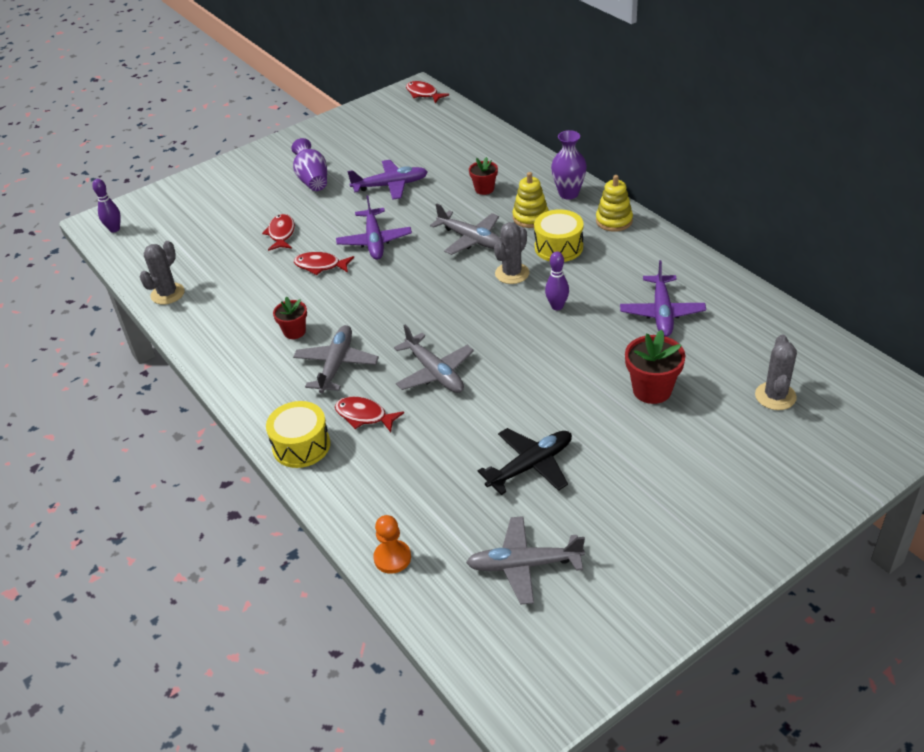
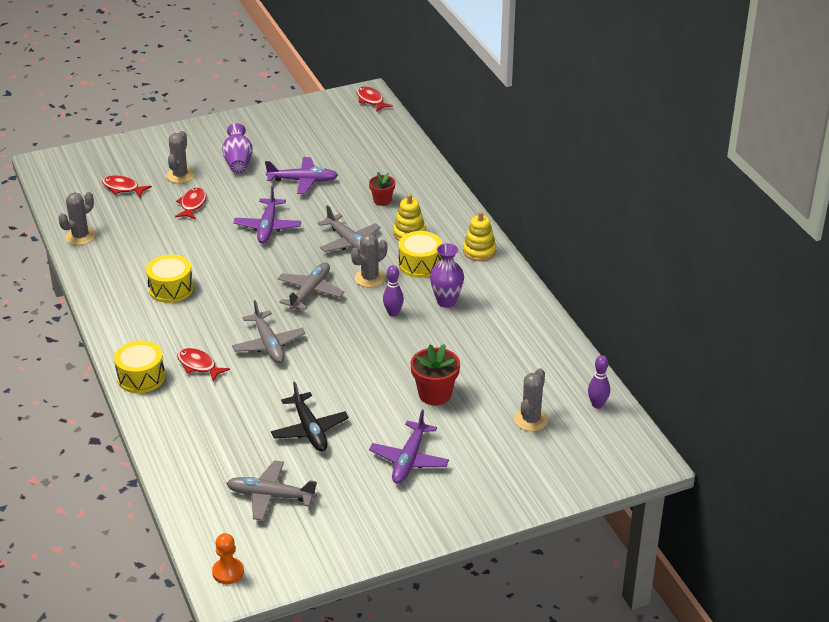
camera: 10 degrees right, 5 degrees down
purple bowling pin [92,179,121,233] -> purple bowling pin moved to [588,355,610,409]
red flower pot [273,296,307,339] -> yellow drum [146,255,193,303]
grey plane [293,325,379,393] -> grey plane moved to [277,262,345,310]
red fish [294,252,354,275] -> red fish moved to [102,175,152,197]
orange pawn [373,515,411,574] -> orange pawn moved to [212,533,244,584]
black plane [478,428,572,495] -> black plane turned 90 degrees clockwise [271,382,349,452]
purple vase [551,130,587,200] -> purple vase moved to [430,243,464,308]
purple plane [620,260,706,337] -> purple plane moved to [369,409,449,484]
none -> grey cactus [166,131,194,183]

